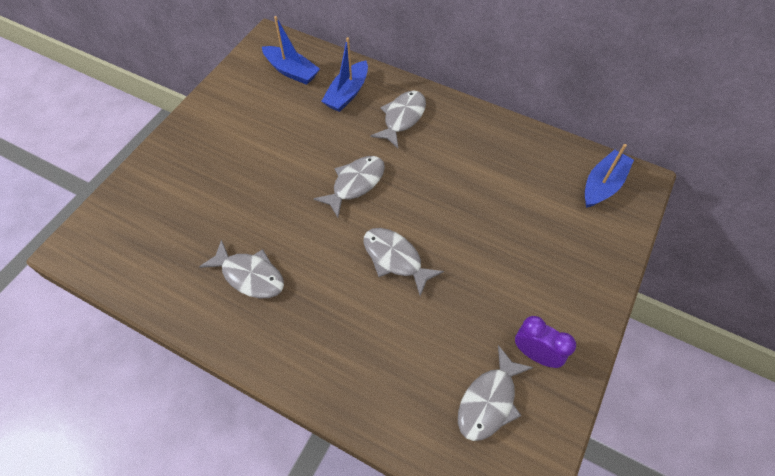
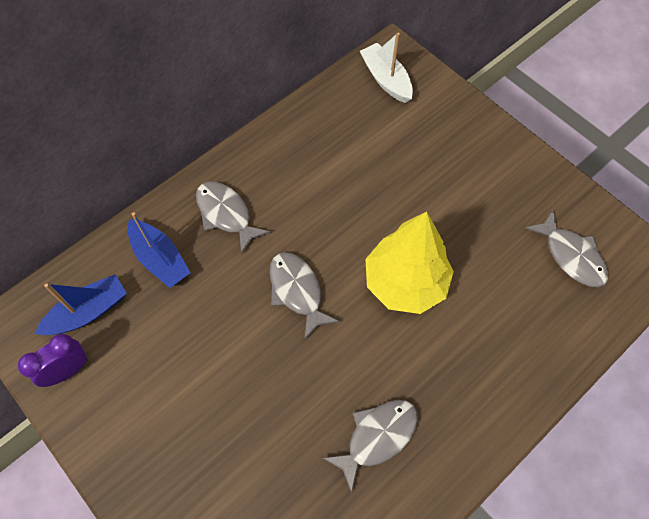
camera: 70 degrees left, 5 degrees up
grey fish [363,228,444,296] -> yellow tree [365,212,454,314]
purple clock [515,316,576,368] -> purple clock moved to [18,334,88,387]
blue boat [585,144,634,208] -> white boat [360,32,413,103]

